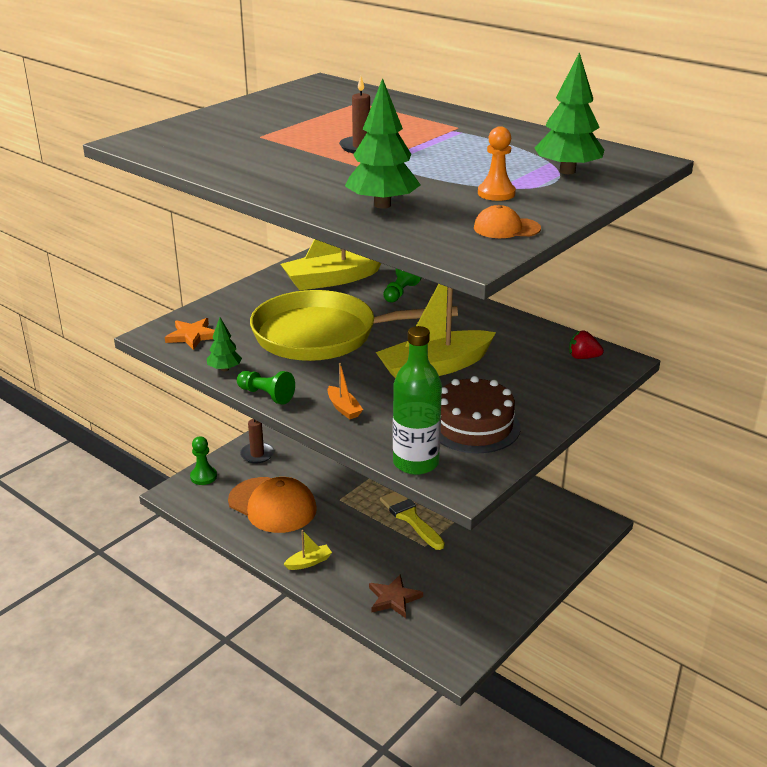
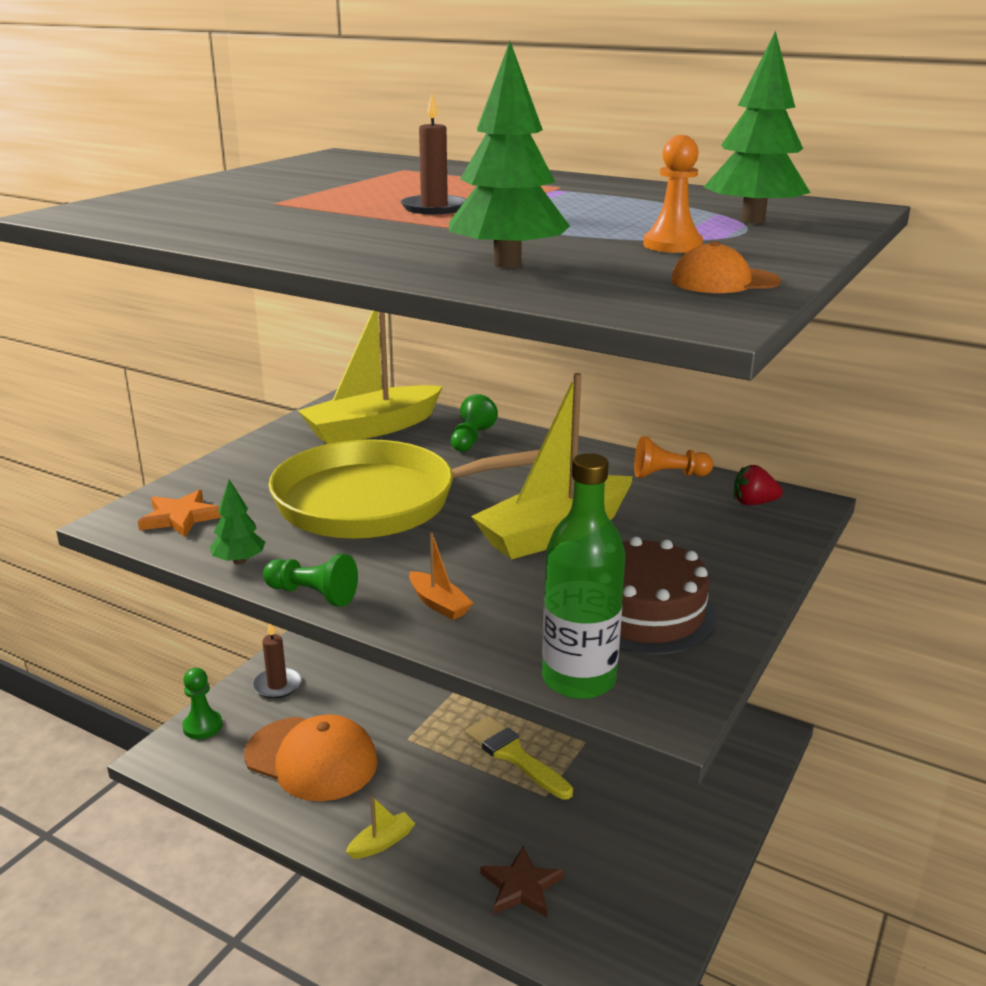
camera: 10 degrees left, 5 degrees down
none -> orange pawn [634,436,713,478]

